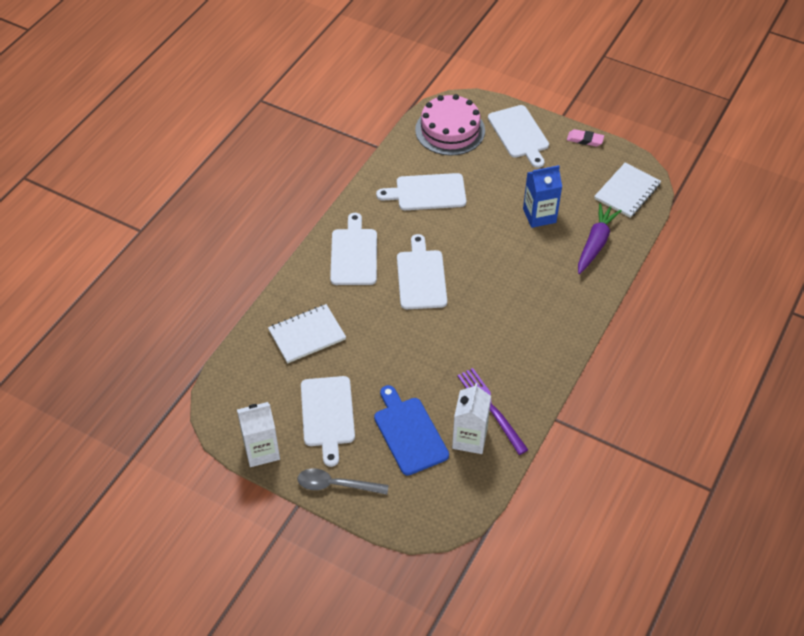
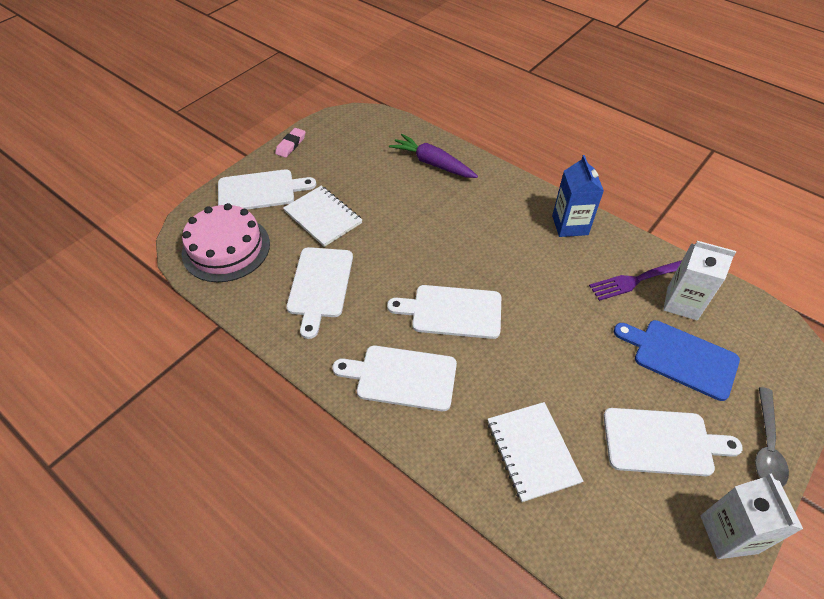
camera: 80 degrees left, 0 degrees up
blue cutting board [374,385,449,475] -> blue cutting board turned 45 degrees clockwise [614,320,740,401]
blue carton [523,165,562,228] -> blue carton moved to [552,155,604,237]
white notebook [594,163,661,218] -> white notebook moved to [283,186,362,247]

